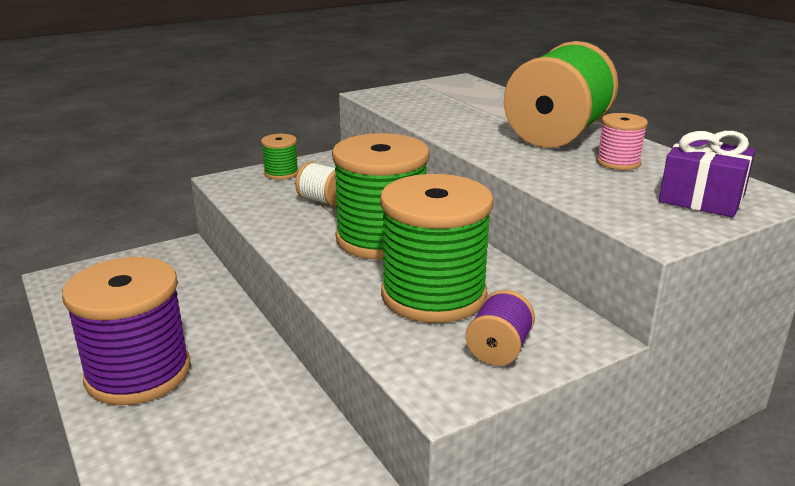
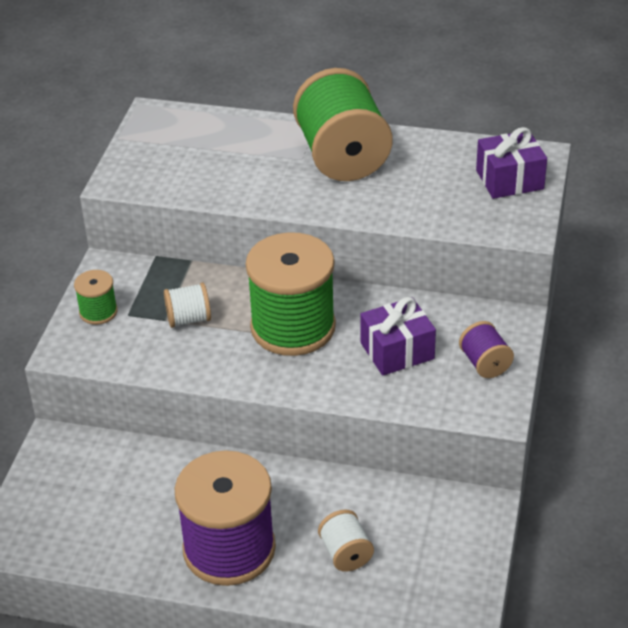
camera: 45 degrees left, 15 degrees up
green spool [380,174,494,323] -> purple gift [360,297,436,376]
pink spool [597,113,648,170] -> none
none -> white spool [318,509,374,572]

